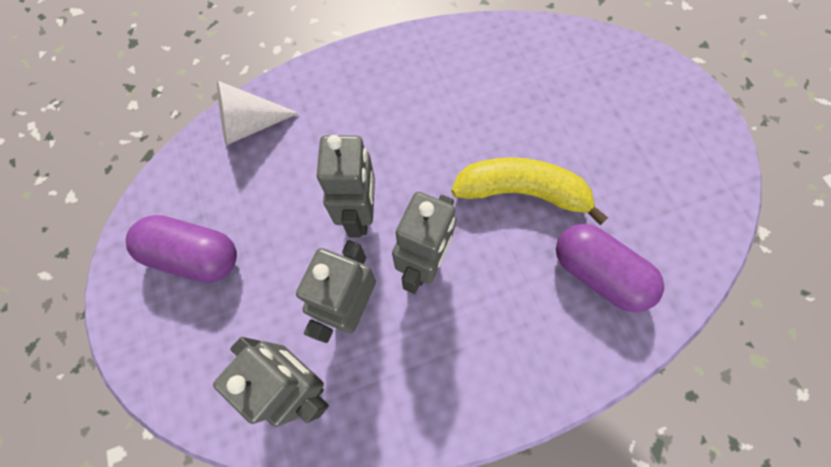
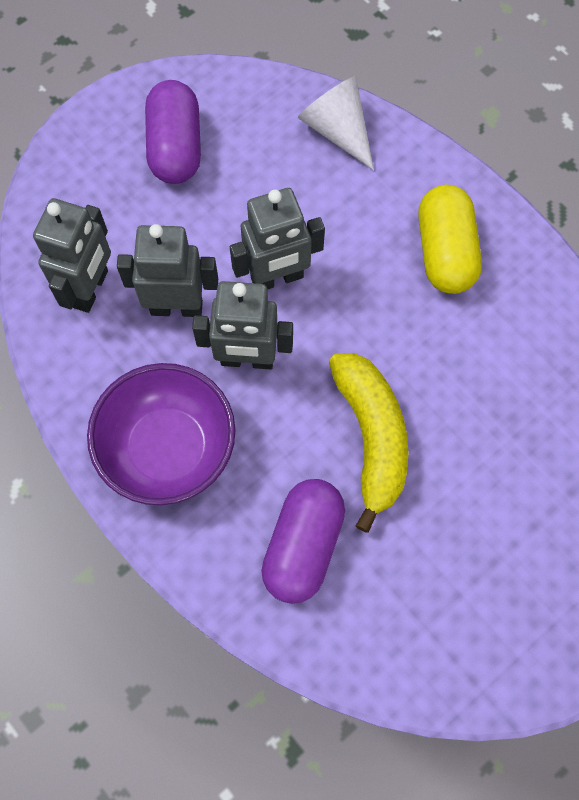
camera: 70 degrees right, 0 degrees up
none -> purple bowl [87,363,236,505]
none -> yellow capsule [418,185,482,294]

